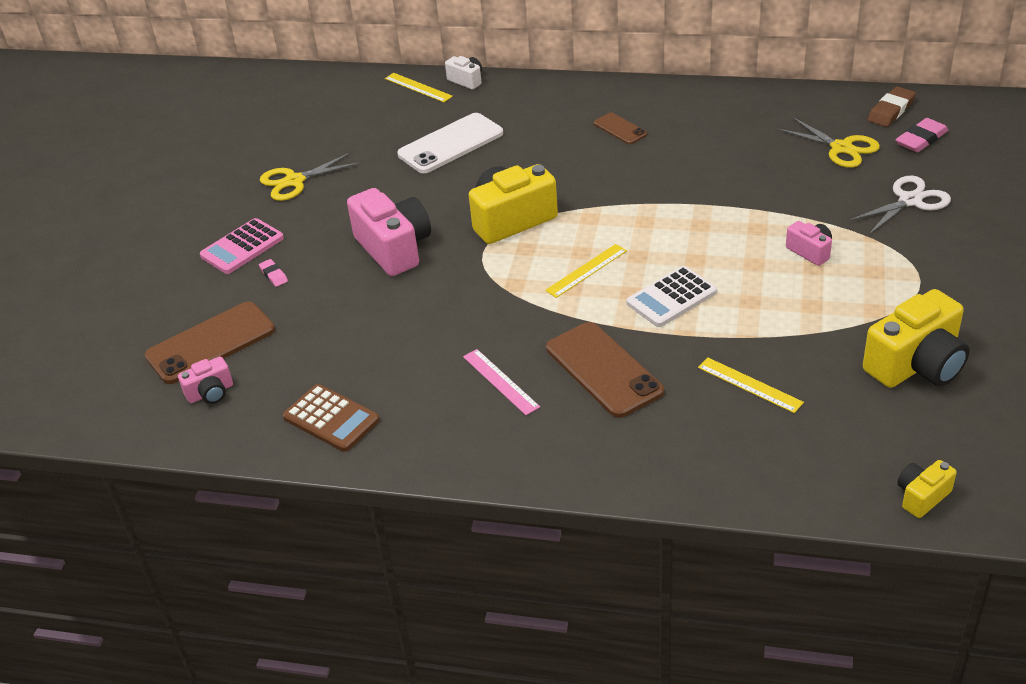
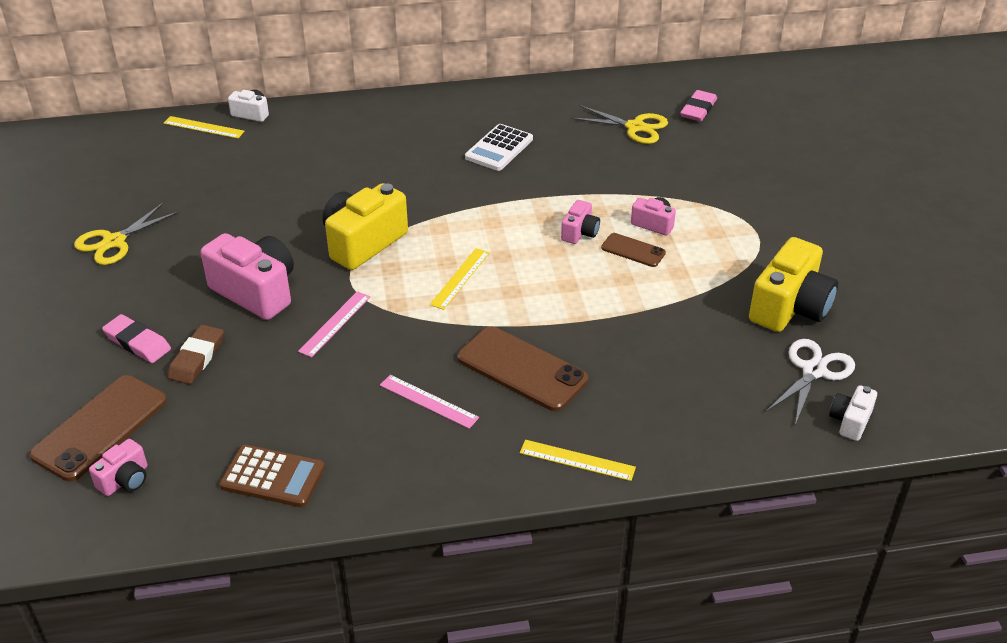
camera: 25 degrees left, 0 degrees up
pink calculator [200,218,284,274] -> none
pink eraser [259,259,288,287] -> pink eraser [102,314,171,363], size x1.76
white phone [397,113,503,173] -> none
brown phone [594,113,647,144] -> brown phone moved to [601,233,666,267]
white calculator [626,266,717,327] -> white calculator moved to [465,124,533,171]
yellow ruler [698,358,804,413] -> yellow ruler moved to [520,440,636,481]
white scissors [848,176,951,235] -> white scissors moved to [766,339,855,425]
brown eraser [867,86,916,127] -> brown eraser moved to [168,324,224,384]
yellow camera [897,460,957,518] -> white camera [829,385,877,441]
none -> pink ruler [298,291,370,357]
none -> pink camera [561,200,600,244]

